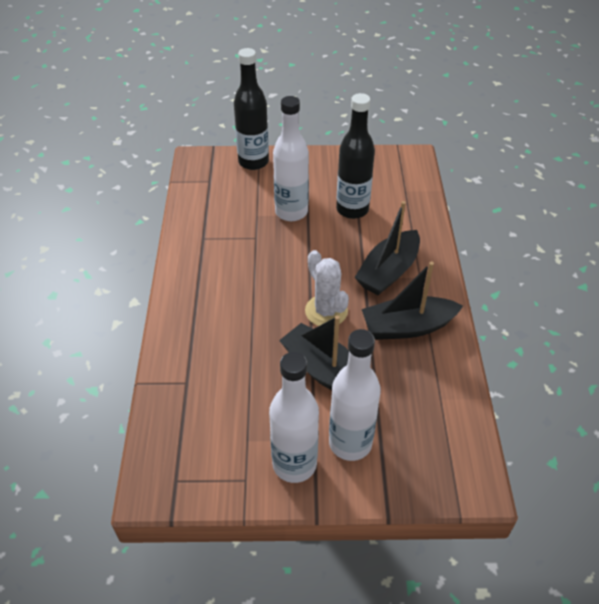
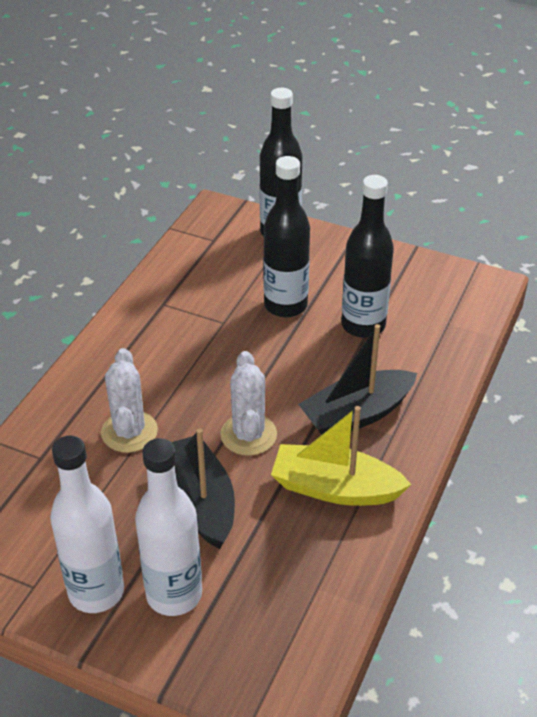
camera: 25 degrees right, 5 degrees down
white bottle [273,96,309,221] -> black bottle [263,156,310,317]
black boat [362,261,463,340] -> yellow boat [271,406,412,506]
none -> white cactus [101,348,158,453]

